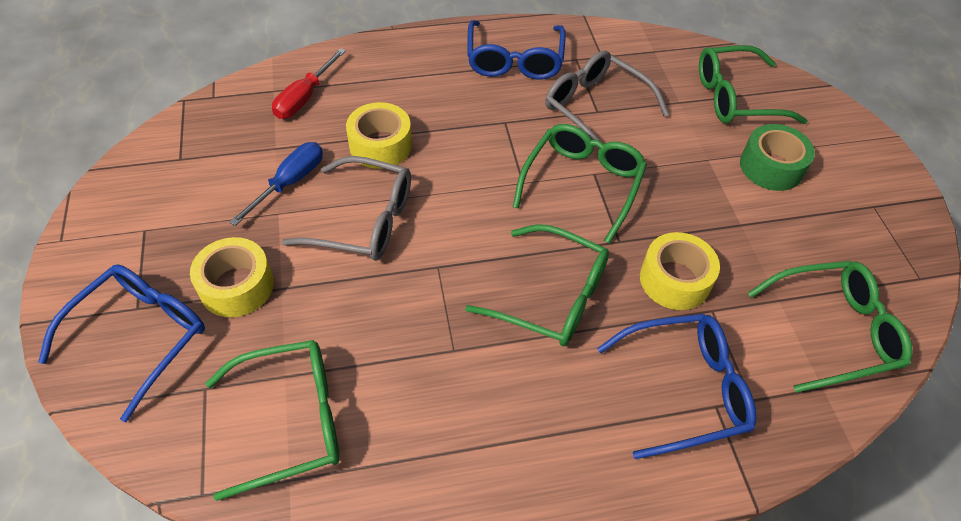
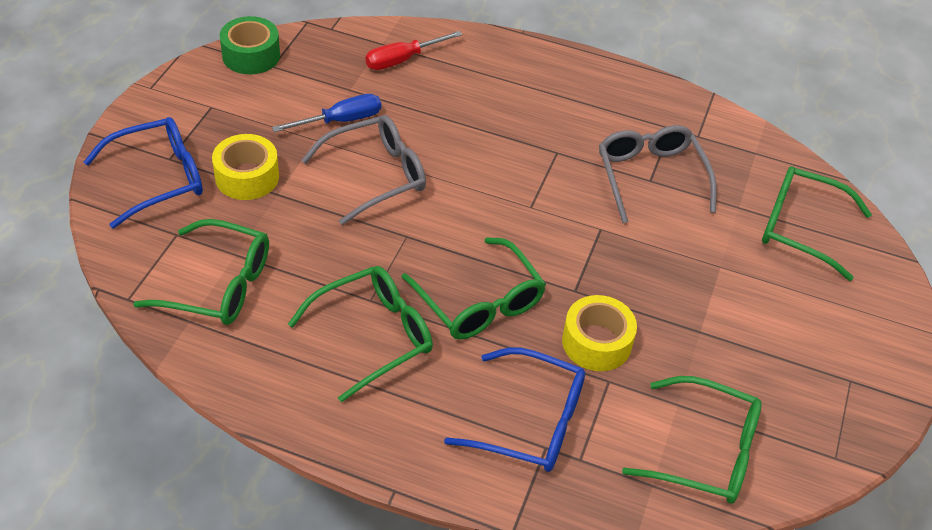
camera: 30 degrees right, 5 degrees down
grey glasses [282,156,411,261] -> grey glasses turned 75 degrees counterclockwise [301,115,426,225]
yellow tape [346,102,412,169] -> none
blue glasses [467,20,566,80] -> none
green glasses [513,124,647,244] -> green glasses moved to [288,266,433,403]
green tape [740,124,815,191] -> green tape moved to [220,16,280,74]

